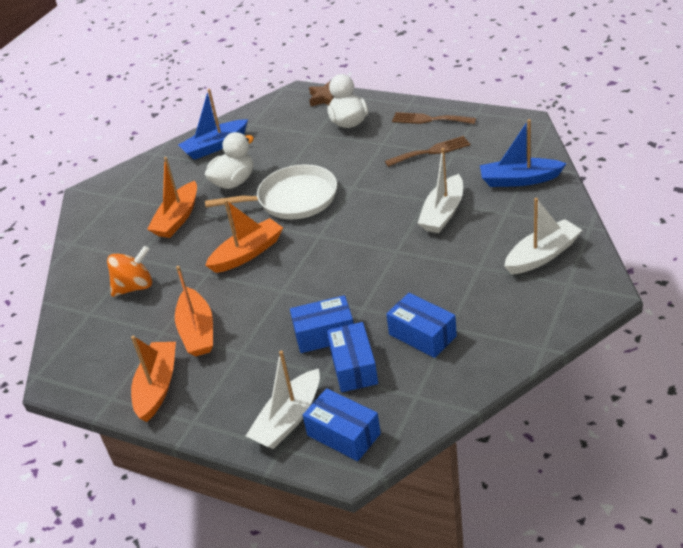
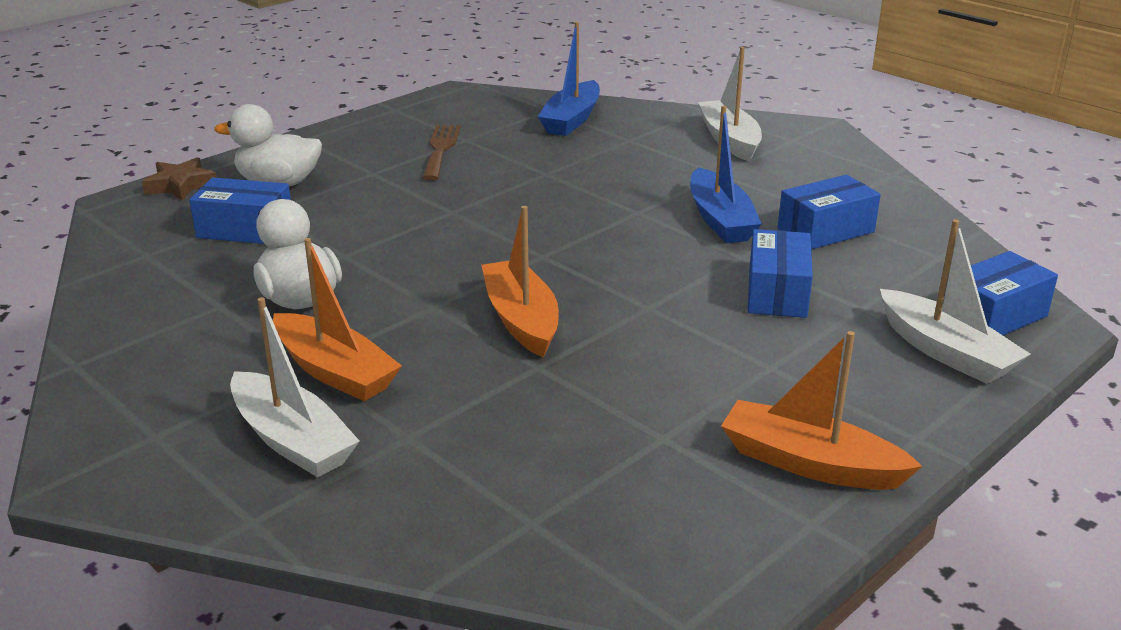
camera: 75 degrees left, 10 degrees down
orange spinning top [107,245,152,297] -> none
orange boat [175,266,213,356] -> none
blue boat [178,89,248,160] -> blue boat moved to [690,105,762,243]
white pan [205,164,337,219] -> none
blue box [327,322,378,392] -> blue box moved to [189,177,291,244]
brown fork [392,112,476,124] -> none
white boat [418,148,463,233] -> white boat moved to [230,297,359,478]

